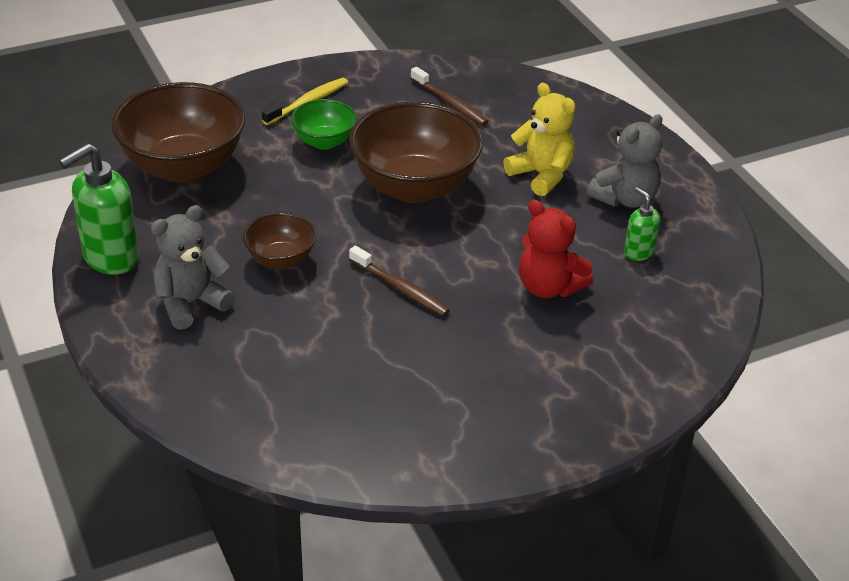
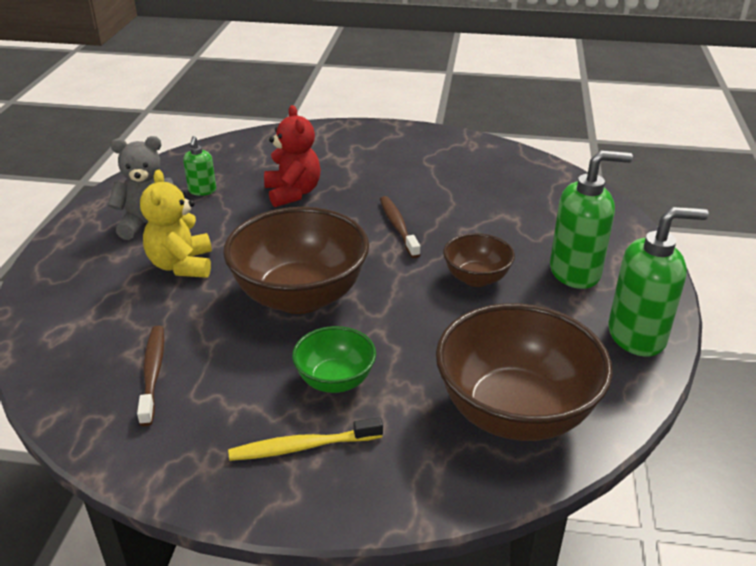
camera: 145 degrees left, 5 degrees down
grey teddy bear [151,205,235,330] -> green soap dispenser [550,150,633,289]

